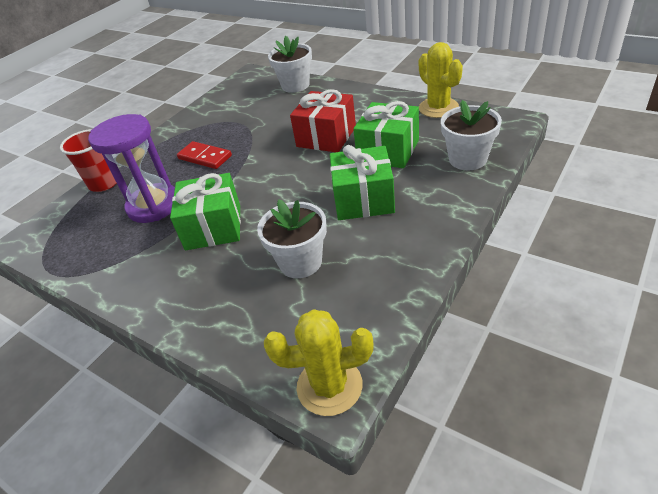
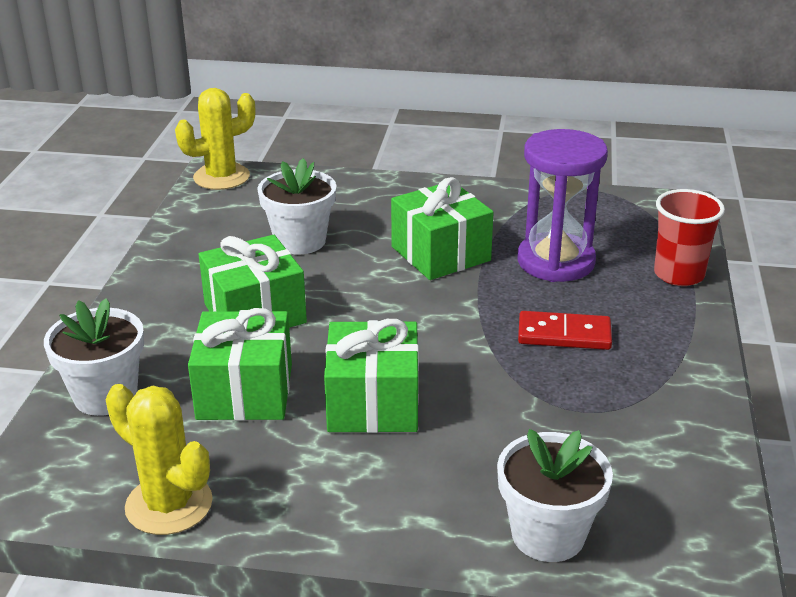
camera: 150 degrees right, 10 degrees down
red gift [290,89,356,152] -> green gift [324,319,419,433]

